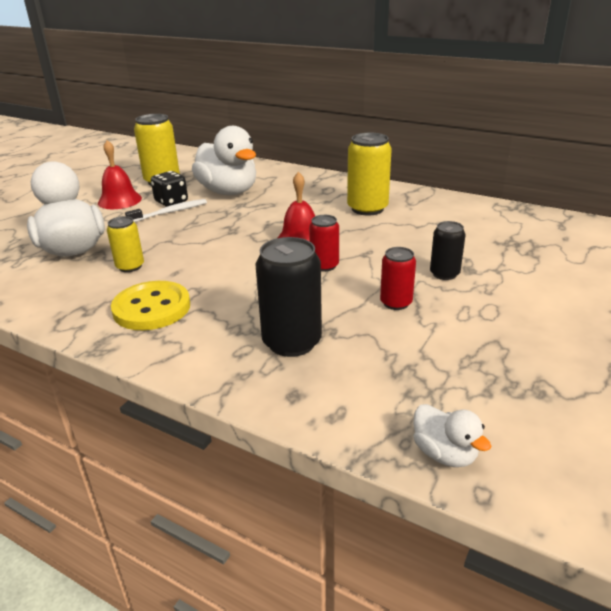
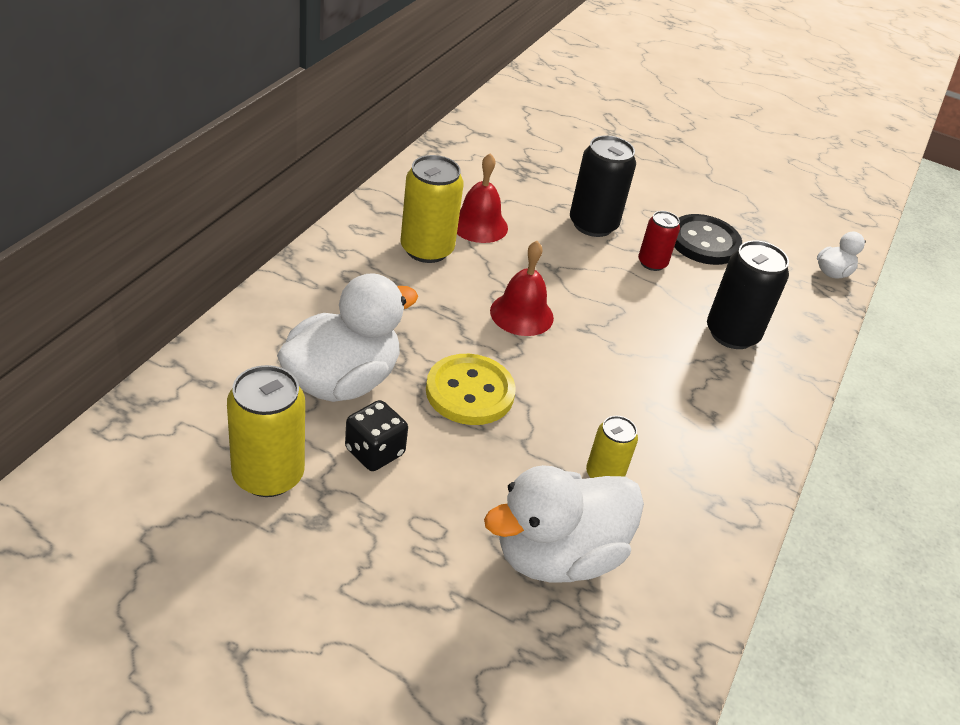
camera: 100 degrees left, 10 degrees up
red bell [98,140,142,209] -> red bell moved to [457,153,508,243]
yellow button [111,281,190,330] -> yellow button moved to [426,354,516,425]
white toothbrush [125,199,207,222] -> none
red can [309,215,339,272] -> none
black can [430,221,466,280] -> black can [570,135,636,237], size x1.70
none -> black button [674,214,742,265]

